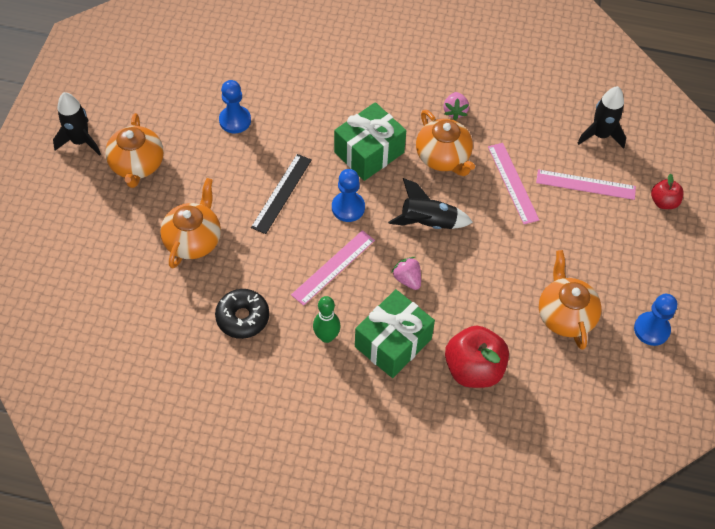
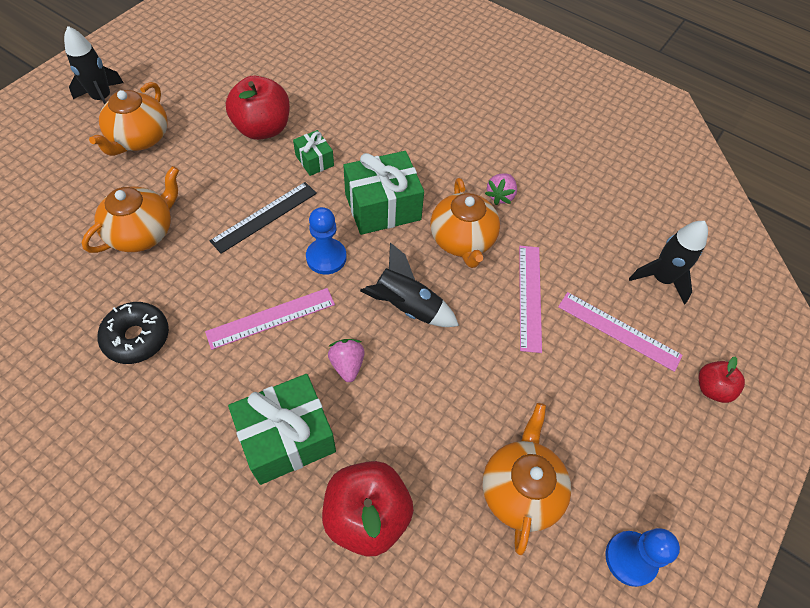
camera: 20 degrees right, 0 degrees up
blue pawn [219,80,251,133] -> red apple [226,76,290,140]
green bowling pin [313,296,340,343] -> none
none -> green gift [293,130,334,176]

